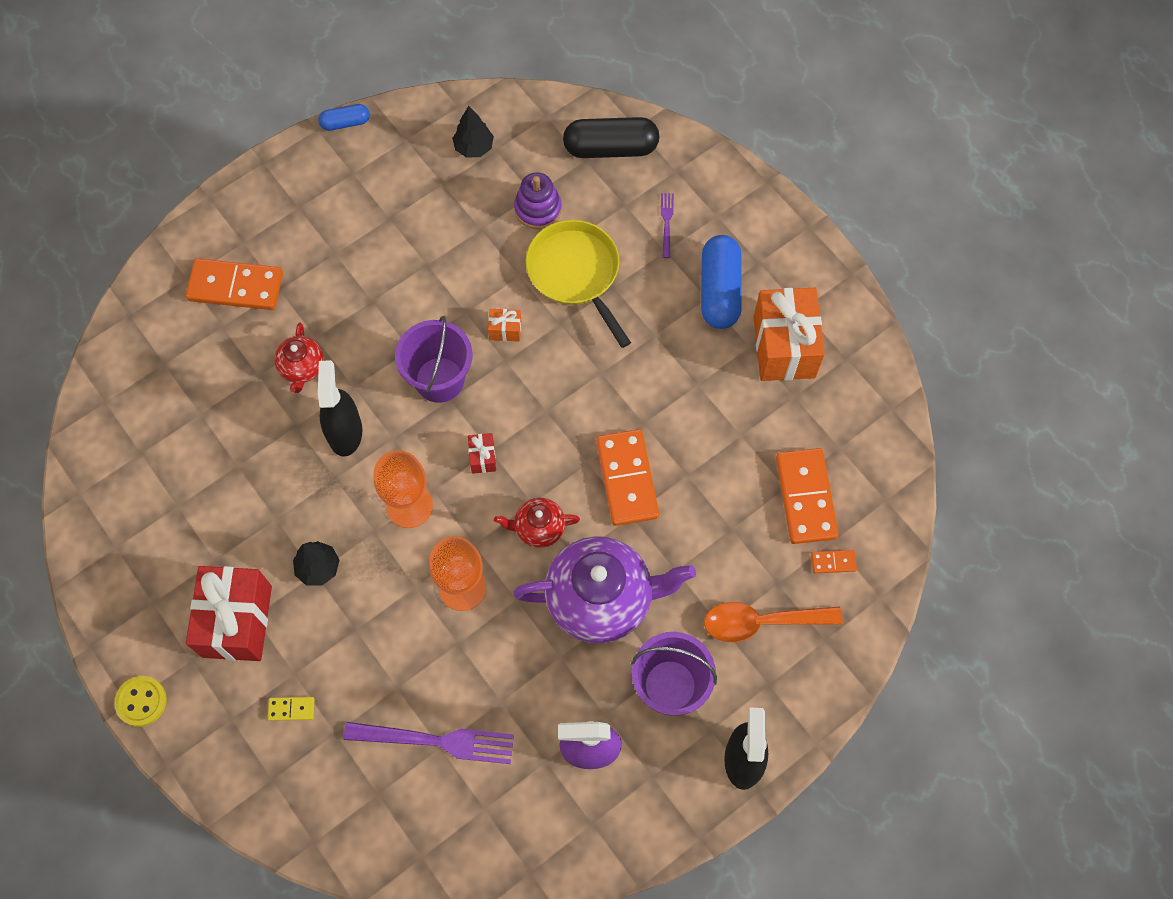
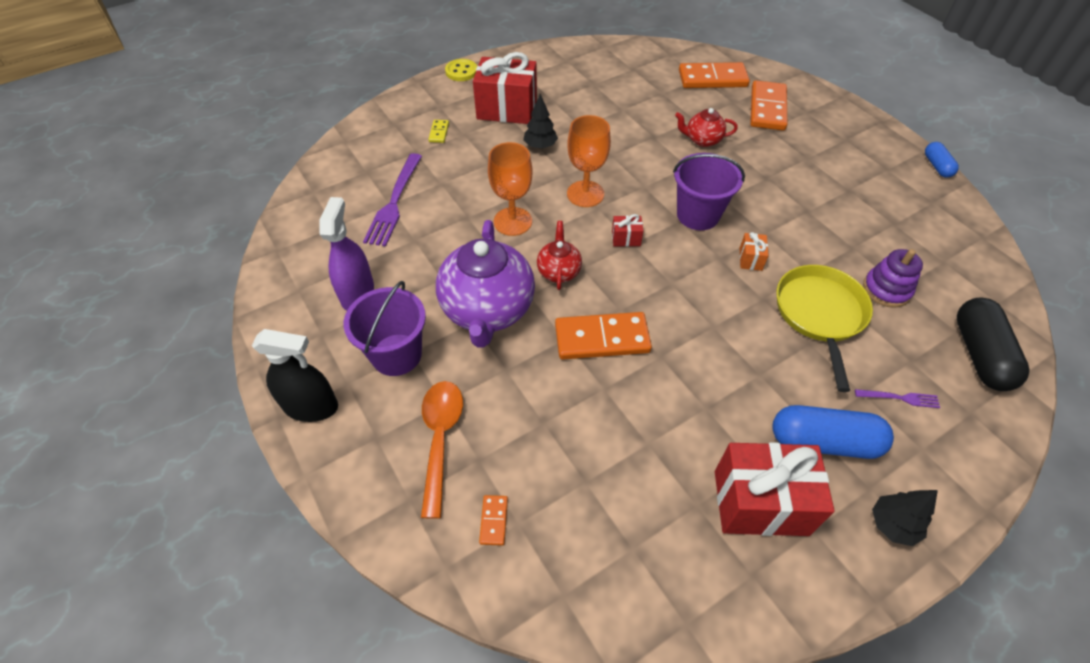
camera: 95 degrees right, 15 degrees down
black spray bottle [318,360,362,457] -> none
black tree [452,106,494,158] -> black tree moved to [872,490,938,546]
yellow pan [525,220,631,348] -> yellow pan turned 60 degrees counterclockwise [777,265,873,392]
orange gift [753,288,825,381] -> red gift [715,442,835,536]
orange domino [776,448,839,544] -> orange domino moved to [679,62,750,88]

